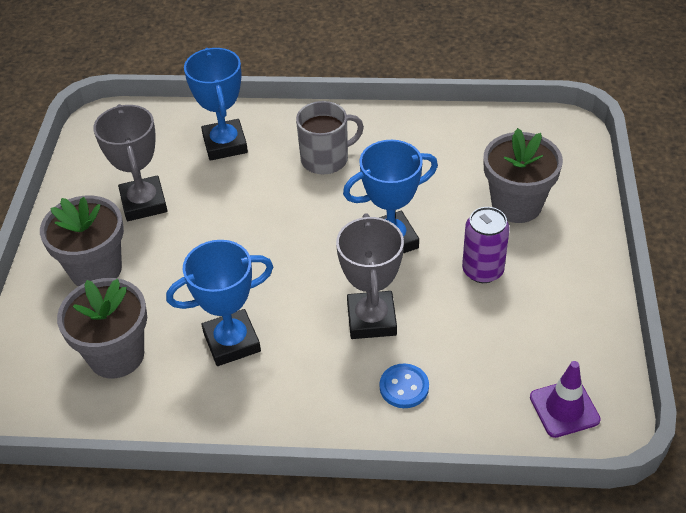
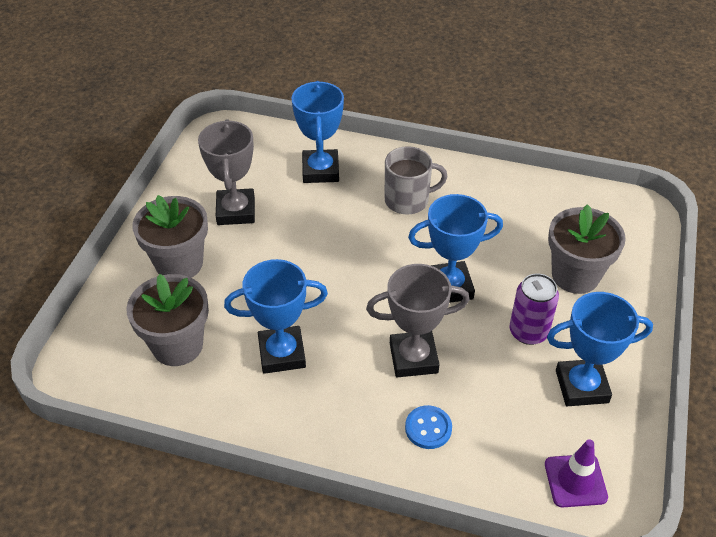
camera: 10 degrees right, 0 degrees up
grey trophy [336,213,404,339] -> grey trophy turned 75 degrees clockwise [366,264,469,377]
none -> blue trophy [547,292,653,406]

